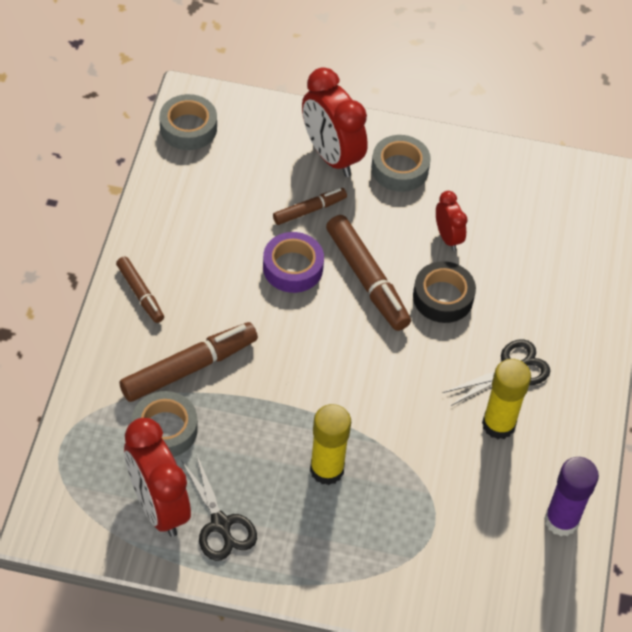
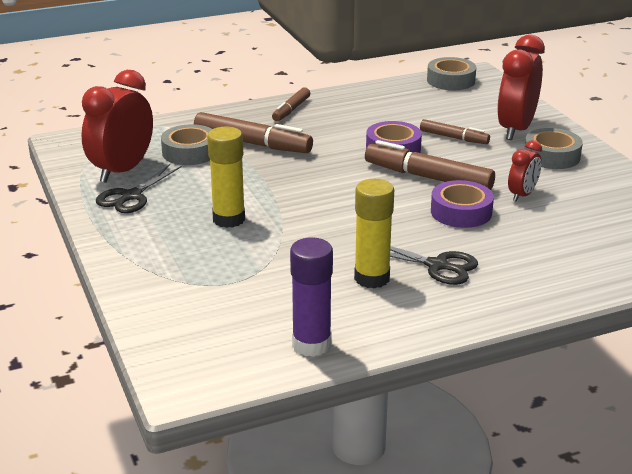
camera: 60 degrees right, 25 degrees down
brown marker [326,215,411,331] -> brown marker turned 90 degrees clockwise [365,140,495,190]
black tape [413,261,476,323] -> purple tape [431,180,494,228]

